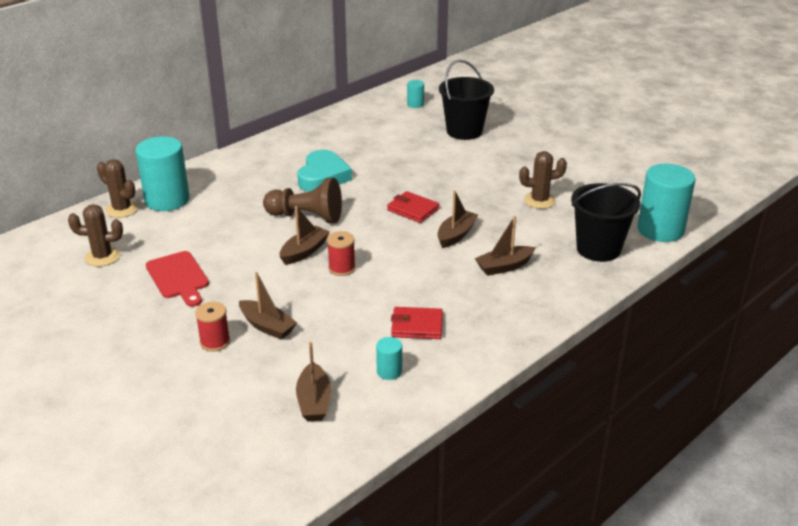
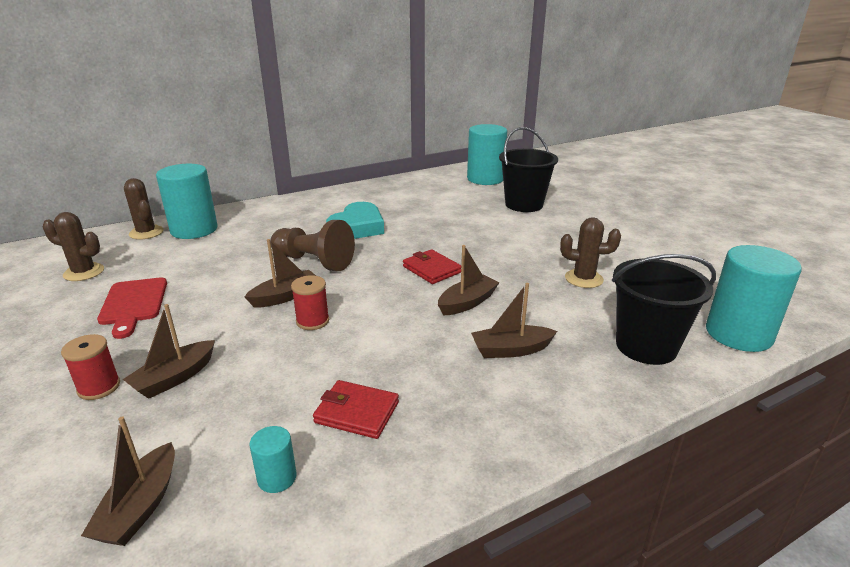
camera: 15 degrees right, 5 degrees down
brown boat [239,272,297,339] -> brown boat turned 75 degrees clockwise [123,304,215,399]
turquoise cylinder [407,80,424,108] -> turquoise cylinder [467,124,507,185], size x2.22

